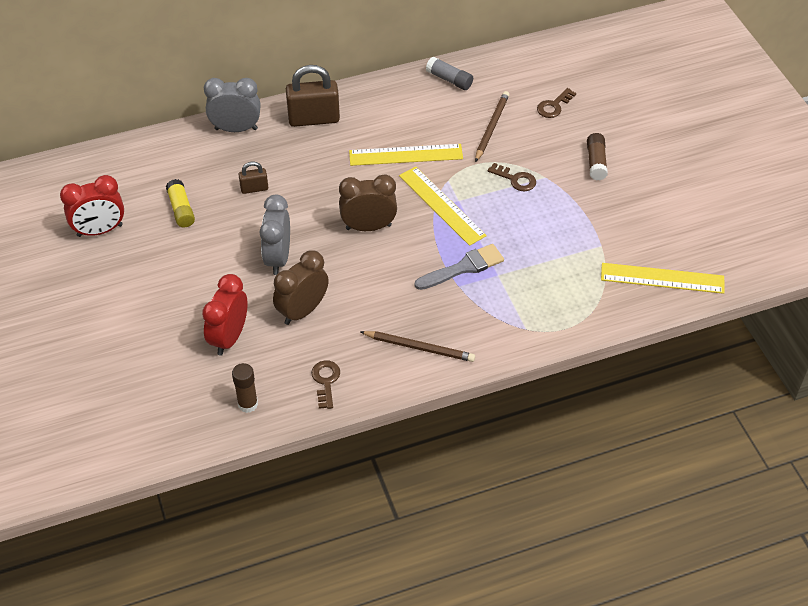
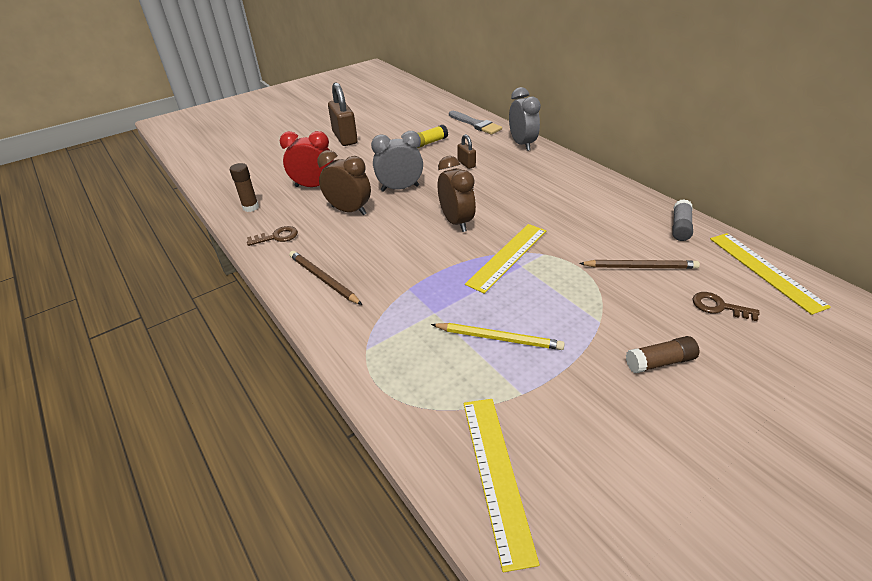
camera: 75 degrees right, 10 degrees down
red clock [60,175,124,237] -> none
brown padlock [286,65,340,127] -> brown padlock moved to [328,82,358,146]
yellow ruler [349,144,463,166] -> yellow ruler moved to [710,233,831,315]
brown pencil [361,331,475,362] -> brown pencil turned 135 degrees clockwise [289,251,362,305]
grey brush [415,244,504,290] -> grey brush moved to [449,111,502,135]
brown key [488,163,536,191] -> none
none -> yellow pencil [431,323,565,350]

